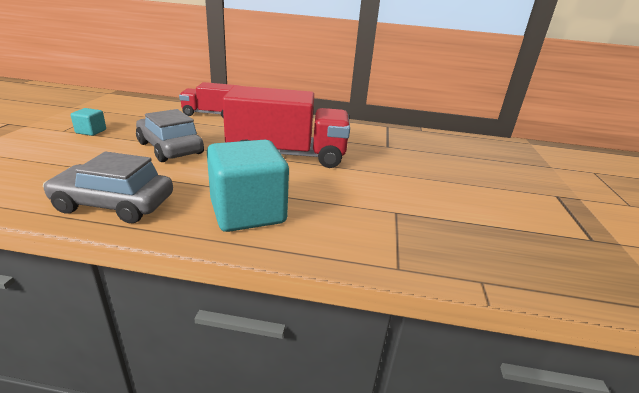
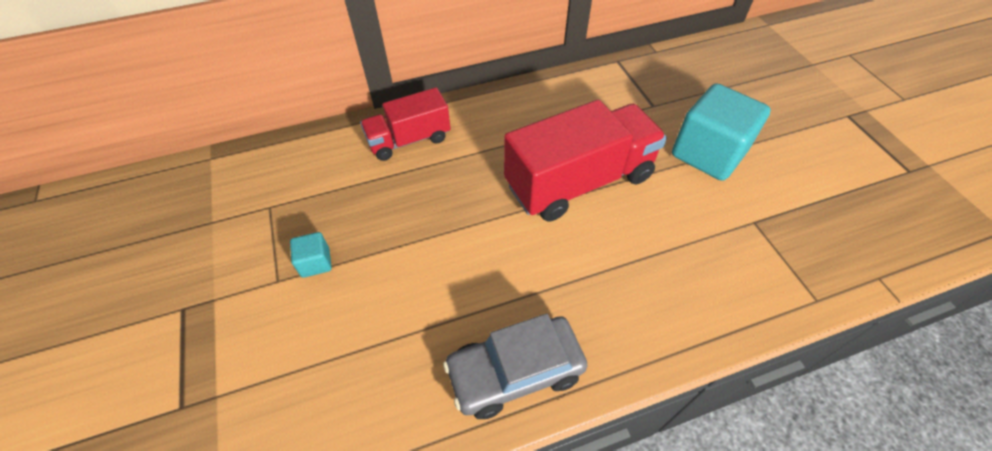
camera: 25 degrees left, 25 degrees up
grey car [136,109,204,162] -> none
turquoise cube [207,140,289,232] -> turquoise cube moved to [672,83,771,181]

